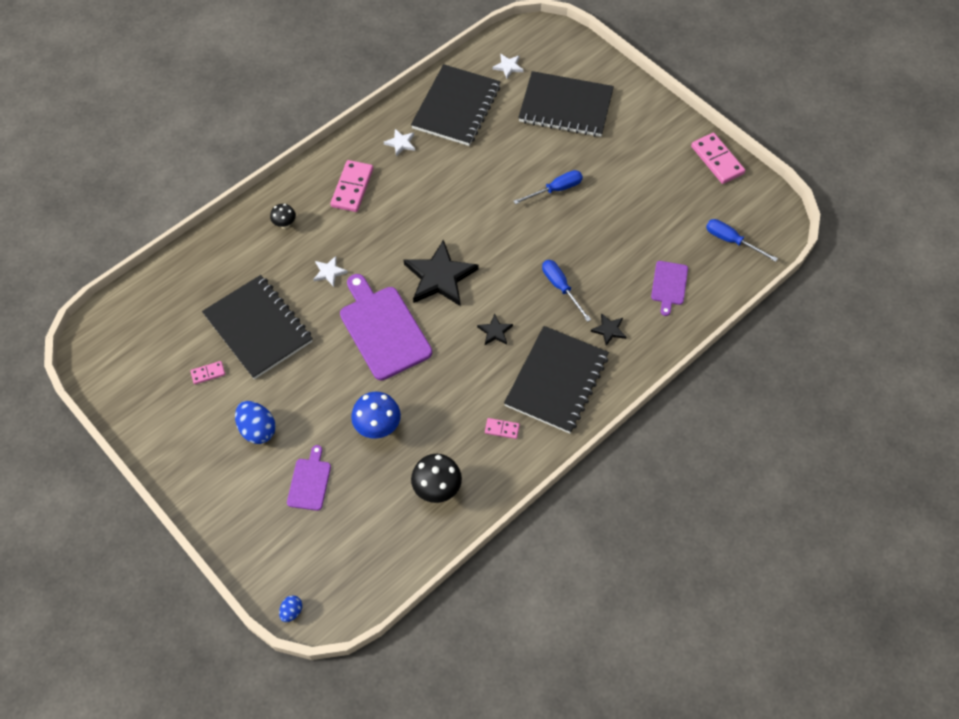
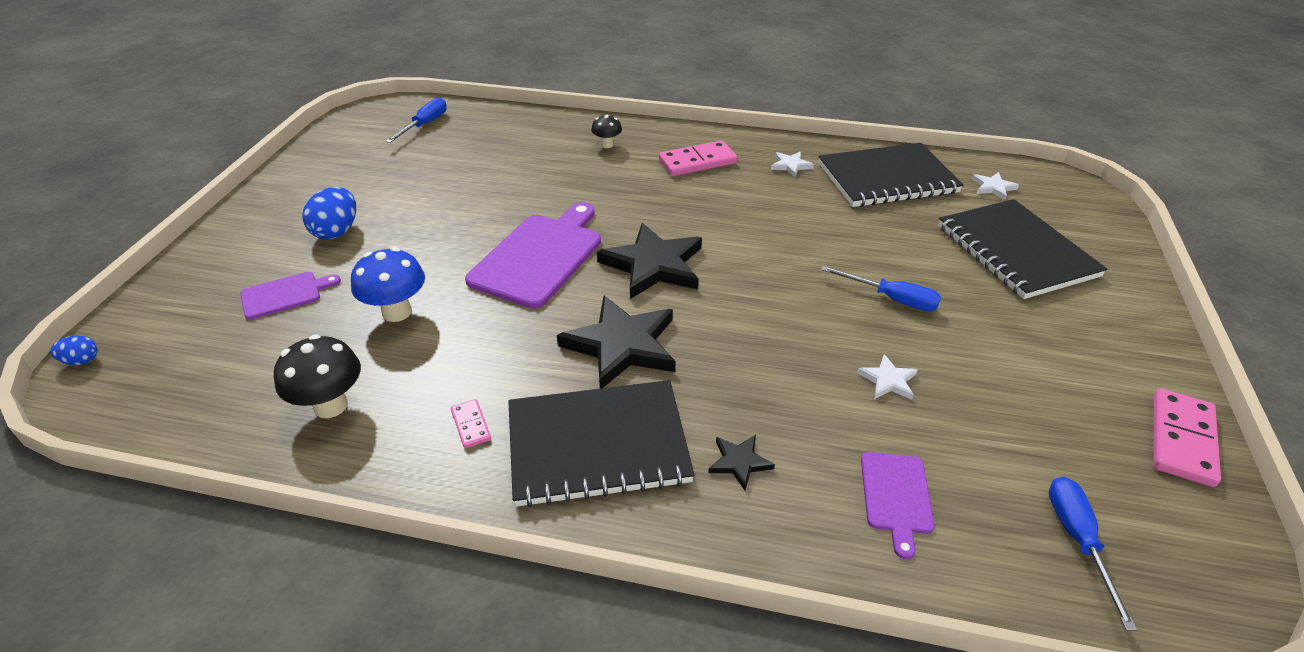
camera: 55 degrees right, 20 degrees down
pink domino [190,361,225,384] -> none
black notebook [202,275,313,379] -> none
white star [313,256,348,287] -> white star moved to [857,354,918,400]
black star [477,314,513,345] -> black star [557,296,675,389], size x2.16
blue screwdriver [542,260,591,322] -> blue screwdriver moved to [386,98,447,143]
purple cutting board [651,261,688,316] -> purple cutting board turned 60 degrees counterclockwise [861,452,935,559]

